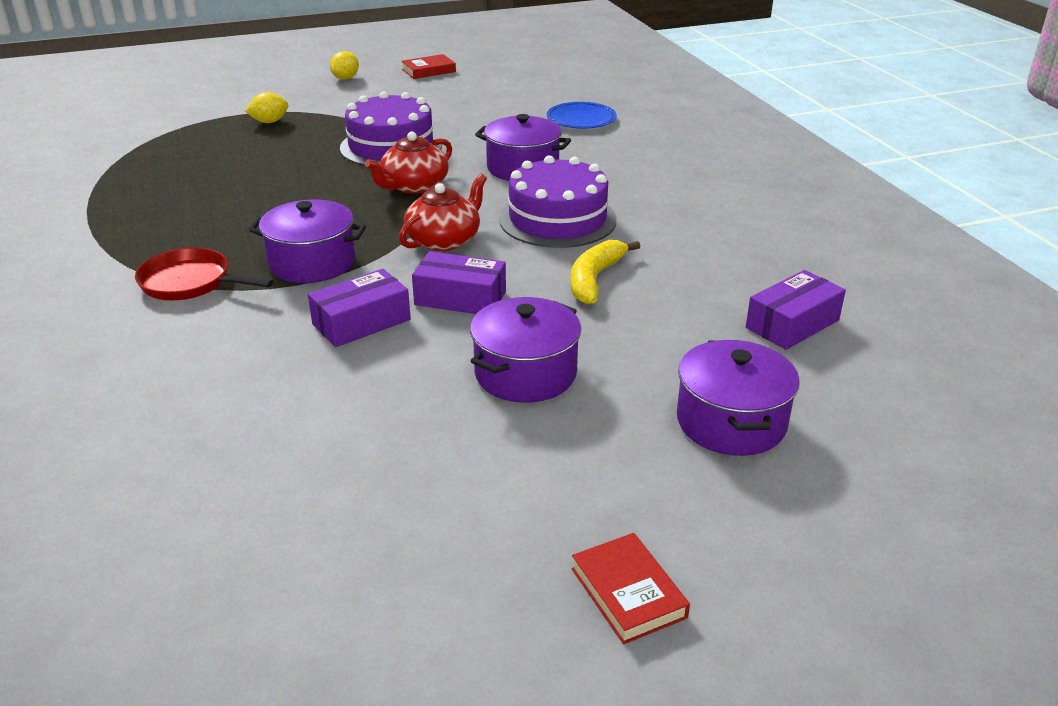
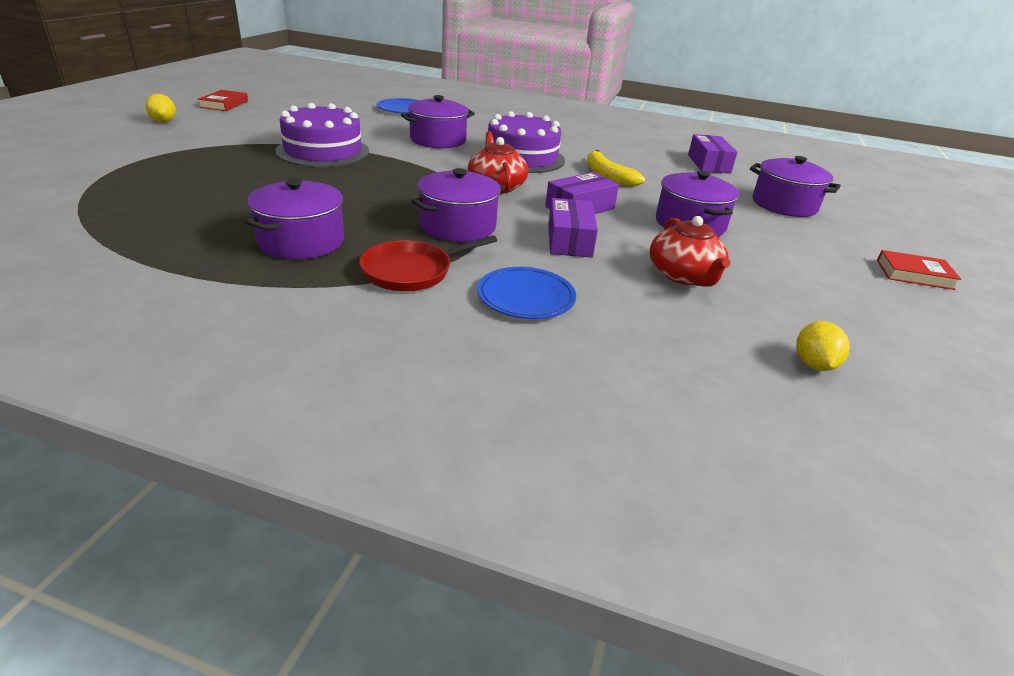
camera: 55 degrees left, 0 degrees up
yellow lemon [245,92,288,123] -> yellow lemon moved to [796,321,850,371]
red teapot [365,132,452,194] -> red teapot moved to [650,216,730,287]
none -> purple pot [246,179,344,260]
none -> blue plate [477,267,576,319]

